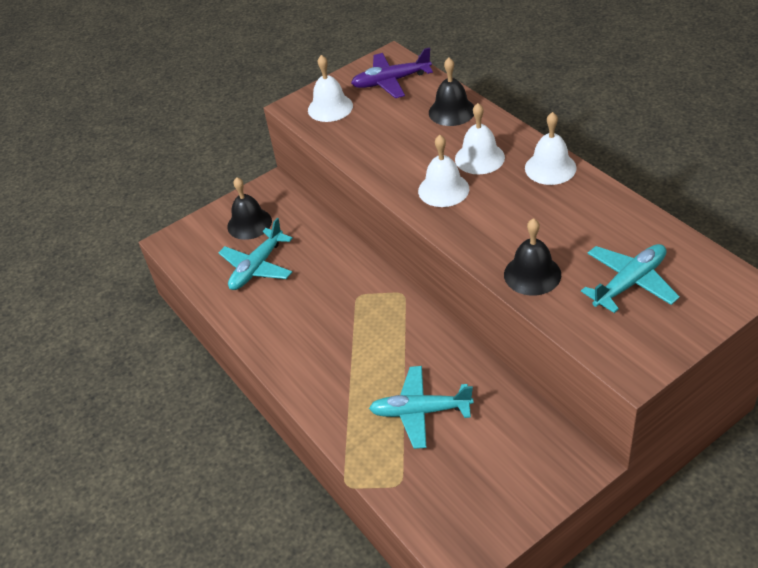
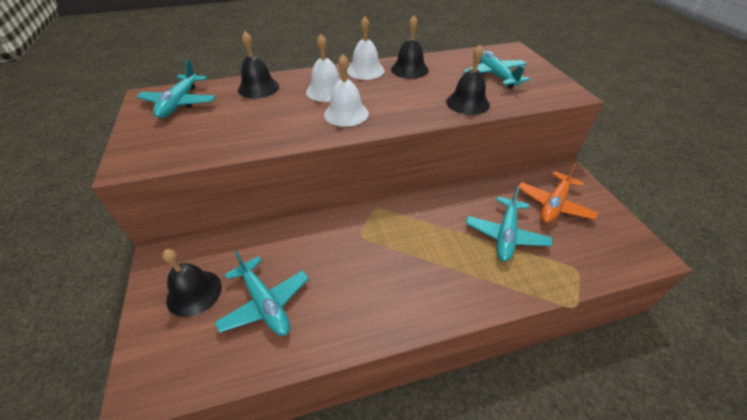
camera: 75 degrees left, 0 degrees up
white bell [308,55,353,122] -> none
purple plane [351,47,433,98] -> turquoise plane [137,59,216,119]
none -> black bell [391,15,429,79]
none -> orange plane [519,163,598,223]

